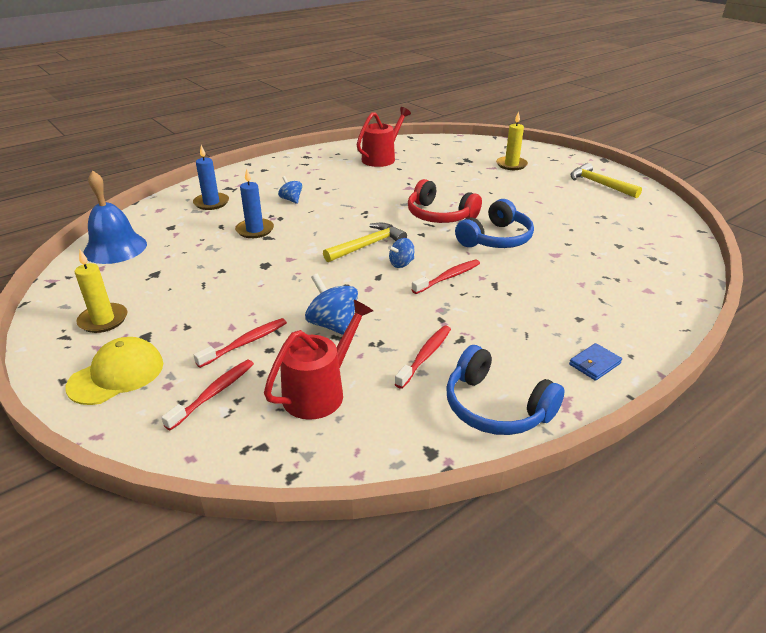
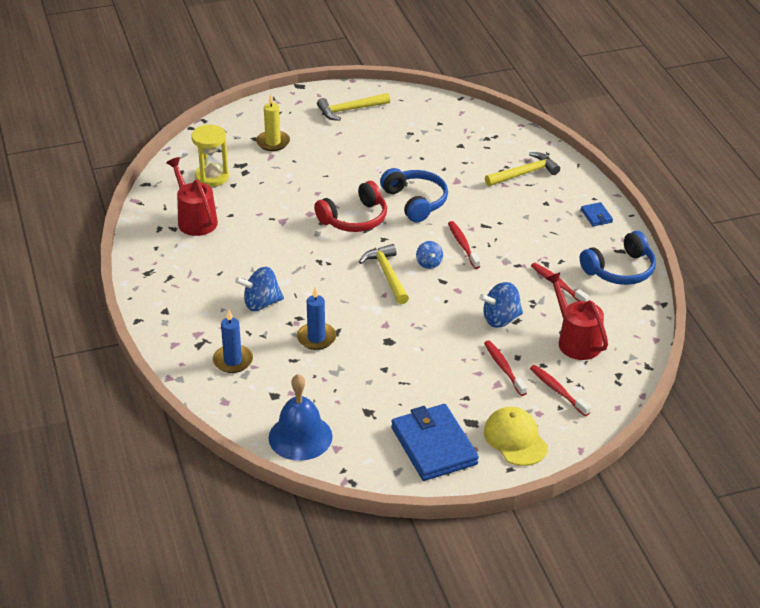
camera: 70 degrees left, 5 degrees up
yellow candle [75,250,127,333] -> blue wallet [391,404,479,481]
blue spinning top [278,176,302,204] -> blue spinning top [235,267,284,311], size x1.63
none -> yellow hourglass [192,125,229,187]
none -> yellow hammer [485,152,560,186]

